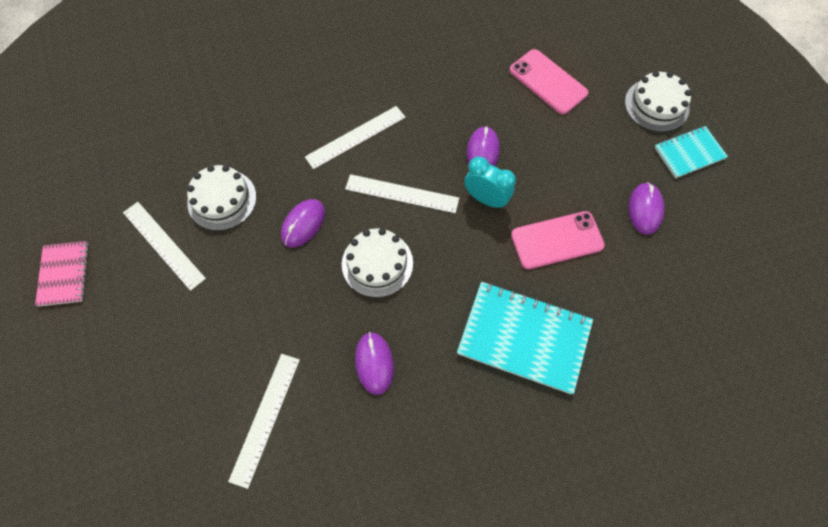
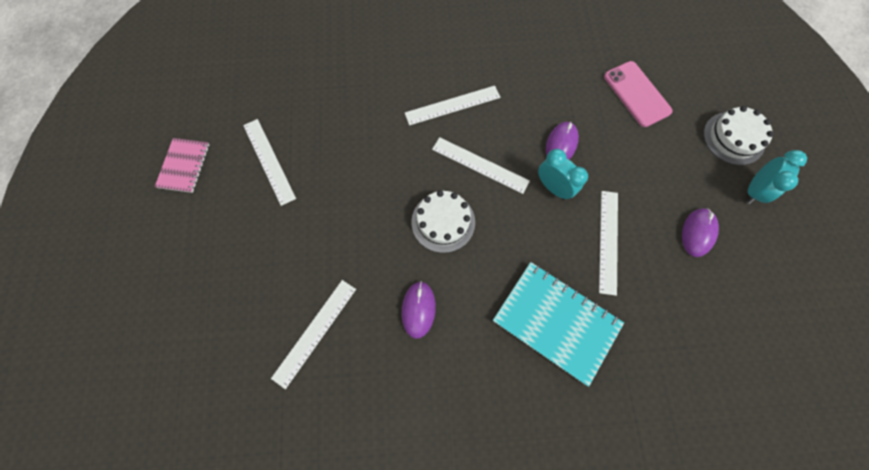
camera: 15 degrees right, 5 degrees up
white cake [187,165,256,231] -> none
purple mouse [281,199,325,247] -> none
pink phone [511,211,605,269] -> white ruler [599,191,618,296]
turquoise notebook [654,126,728,178] -> turquoise clock [747,150,807,204]

